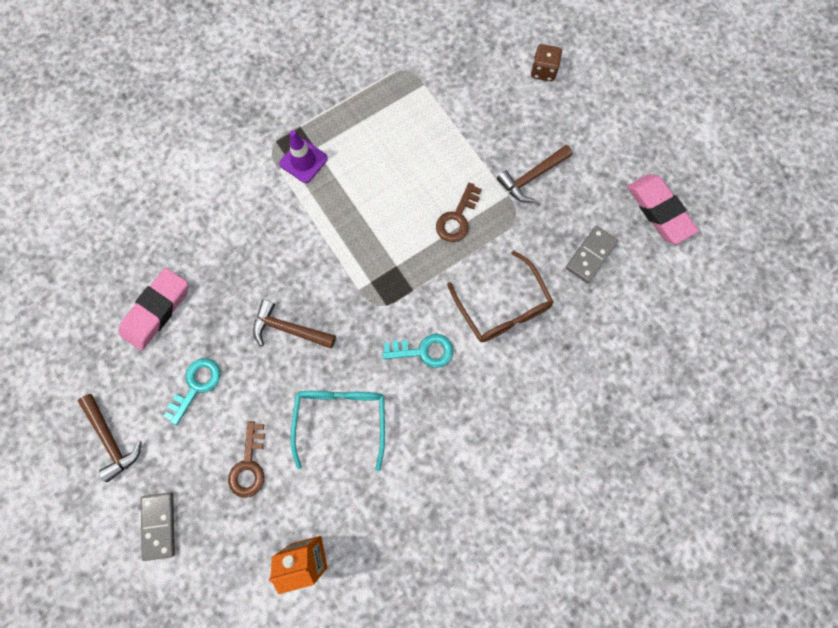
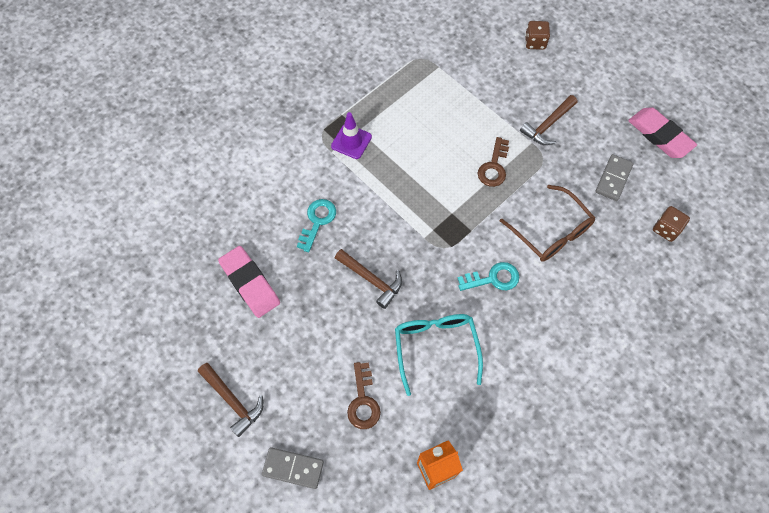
camera: 10 degrees left, 10 degrees down
pink eraser [119,268,188,351] -> pink eraser turned 60 degrees counterclockwise [218,246,280,318]
grey domino [141,492,175,561] -> grey domino turned 60 degrees counterclockwise [262,447,324,489]
turquoise key [164,358,221,426] -> turquoise key moved to [297,199,336,252]
brown hammer [253,299,336,348] -> brown hammer turned 150 degrees counterclockwise [335,249,402,309]
none -> brown dice [653,206,690,242]

